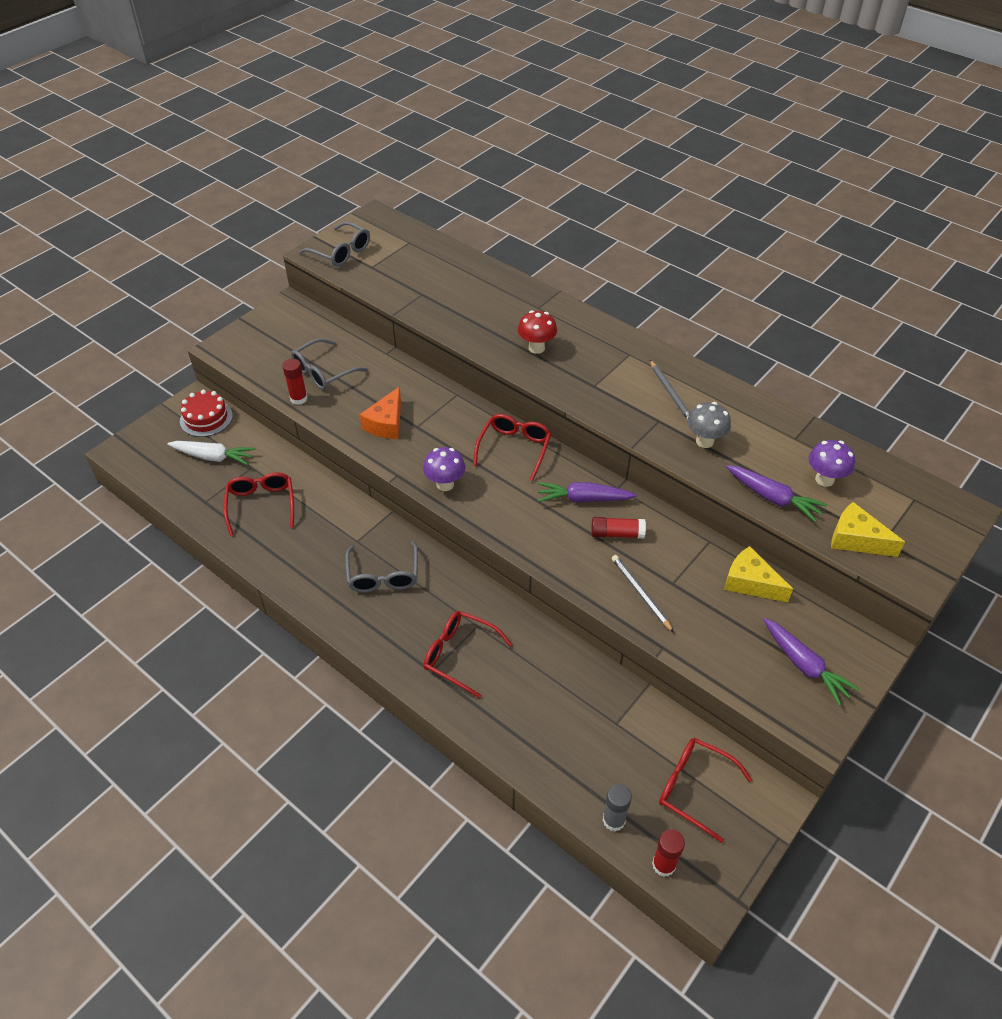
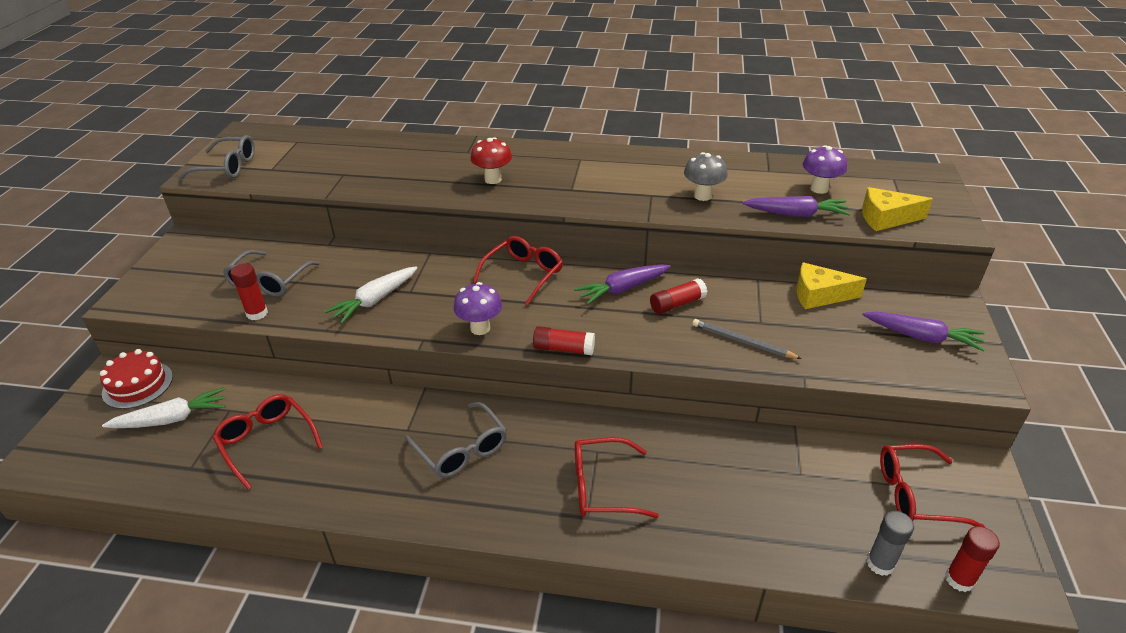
camera: 30 degrees left, 10 degrees down
orange cheese [360,387,401,439] -> white carrot [324,266,417,324]
red glasses [473,414,551,481] -> red glasses turned 45 degrees clockwise [473,236,563,306]
grey pencil [650,360,690,419] -> none
none -> red glue stick [533,326,595,355]

